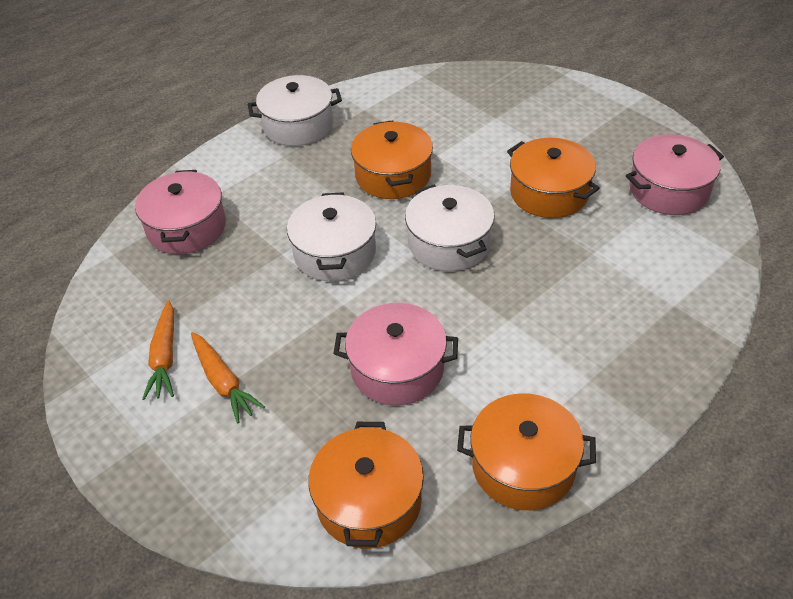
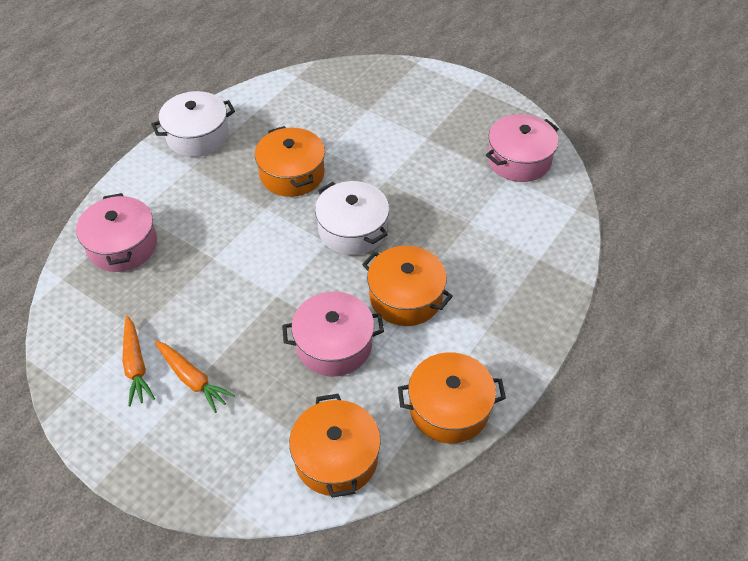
camera: 15 degrees left, 5 degrees up
white pot [287,192,376,281] -> none
orange pot [507,138,600,218] -> orange pot moved to [362,246,453,326]

